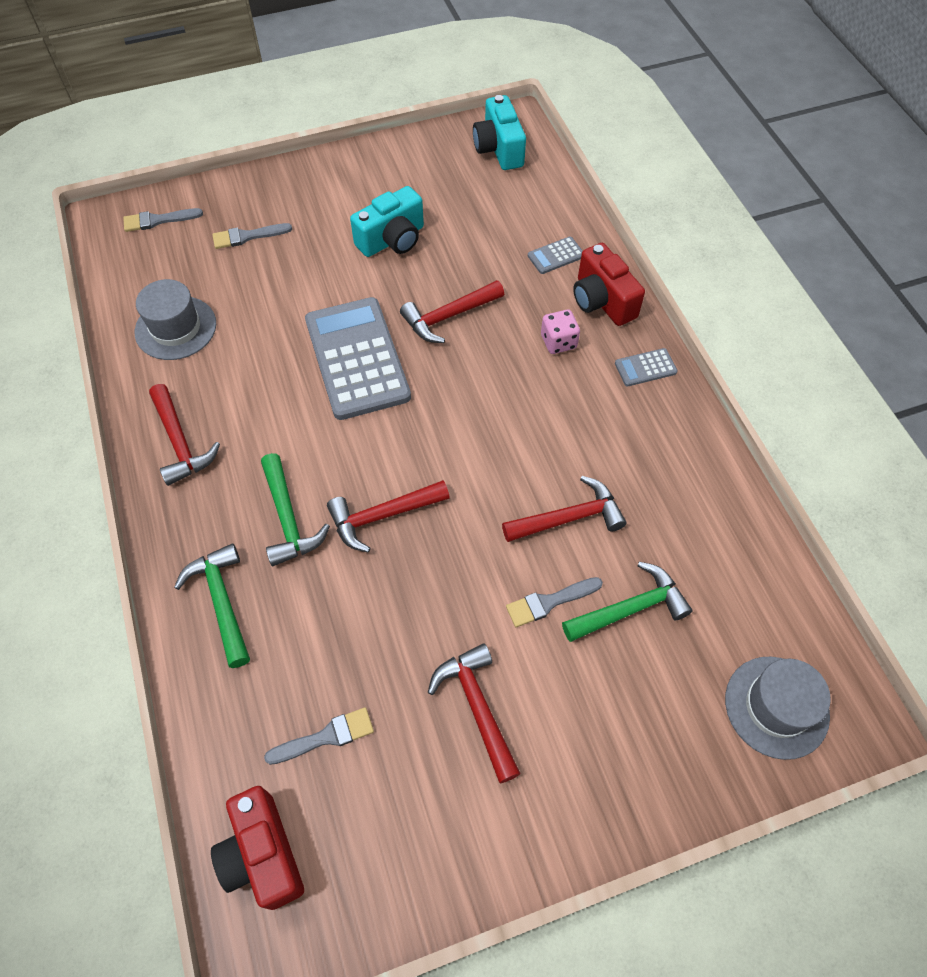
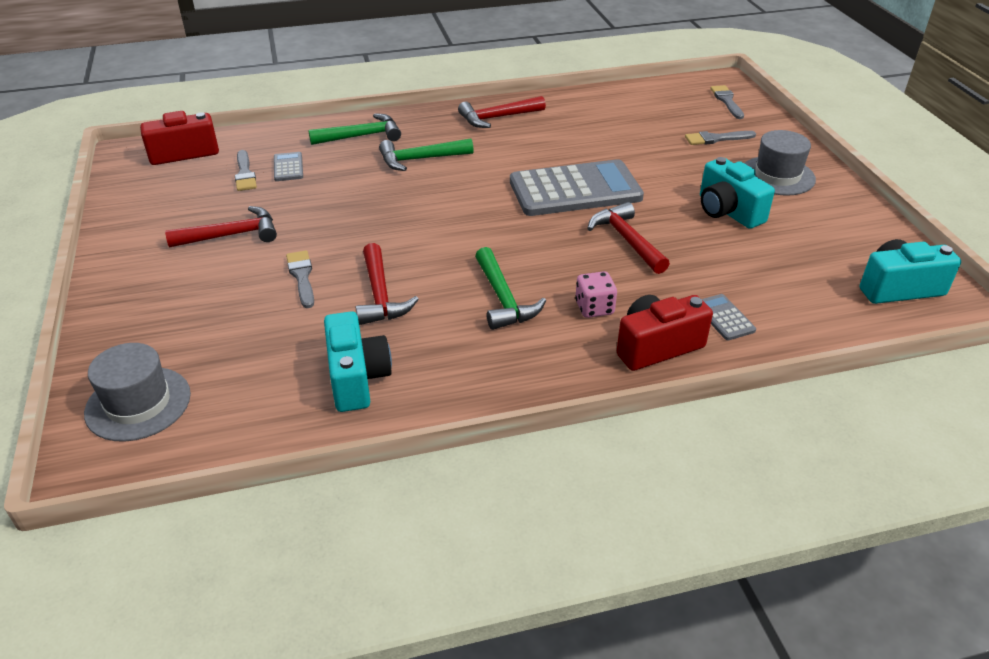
camera: 95 degrees right, 20 degrees down
grey hat [135,279,216,360] -> grey hat moved to [744,130,816,196]
grey brush [212,223,292,249] -> grey brush turned 90 degrees counterclockwise [685,131,756,145]
red hammer [327,480,450,552] -> none
green hammer [562,562,693,642] -> green hammer moved to [475,247,546,330]
grey calculator [615,348,677,387] -> grey calculator moved to [274,152,303,181]
none -> turquoise camera [324,311,392,412]

